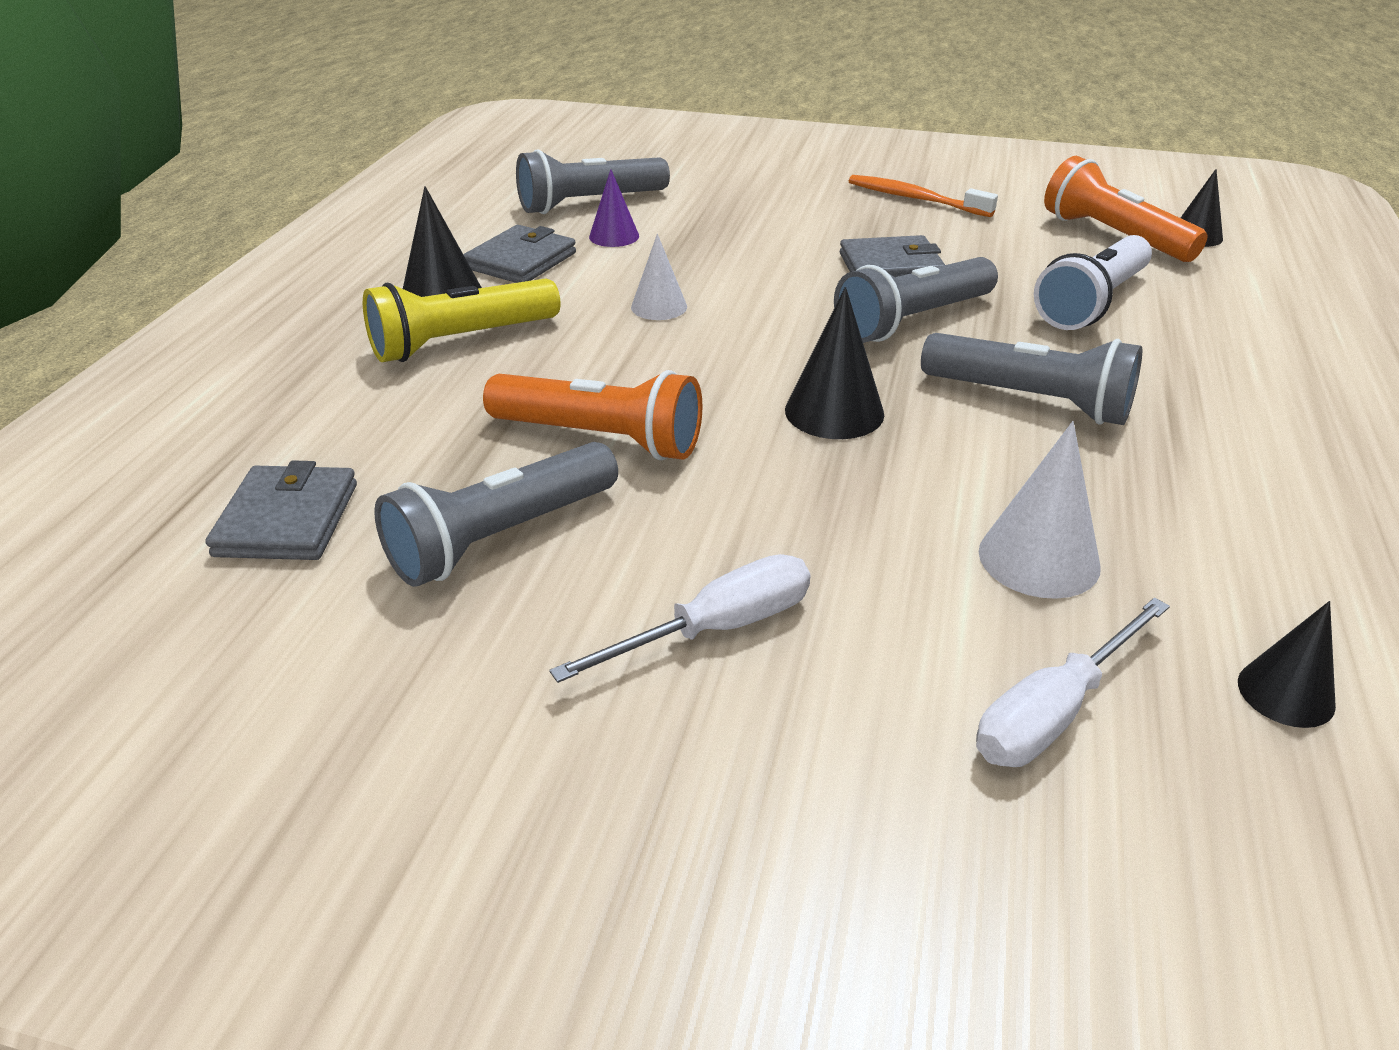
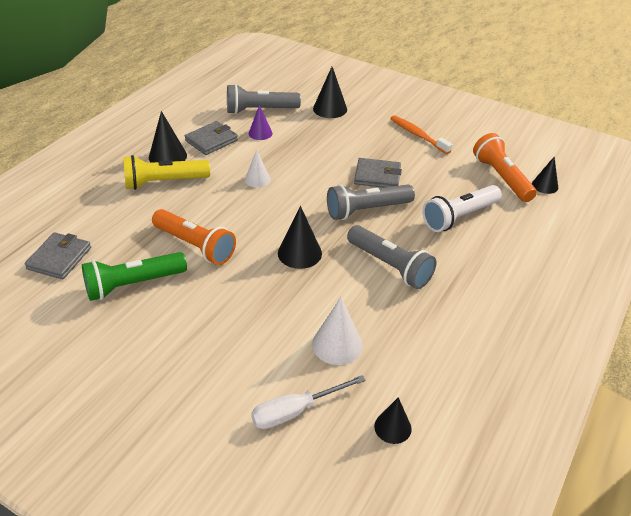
camera: 15 degrees right, 5 degrees up
grey flashlight [374,442,618,587] -> green flashlight [82,252,187,301]
white screwdriver [549,554,810,683] -> none
none -> black cone [313,67,347,118]

